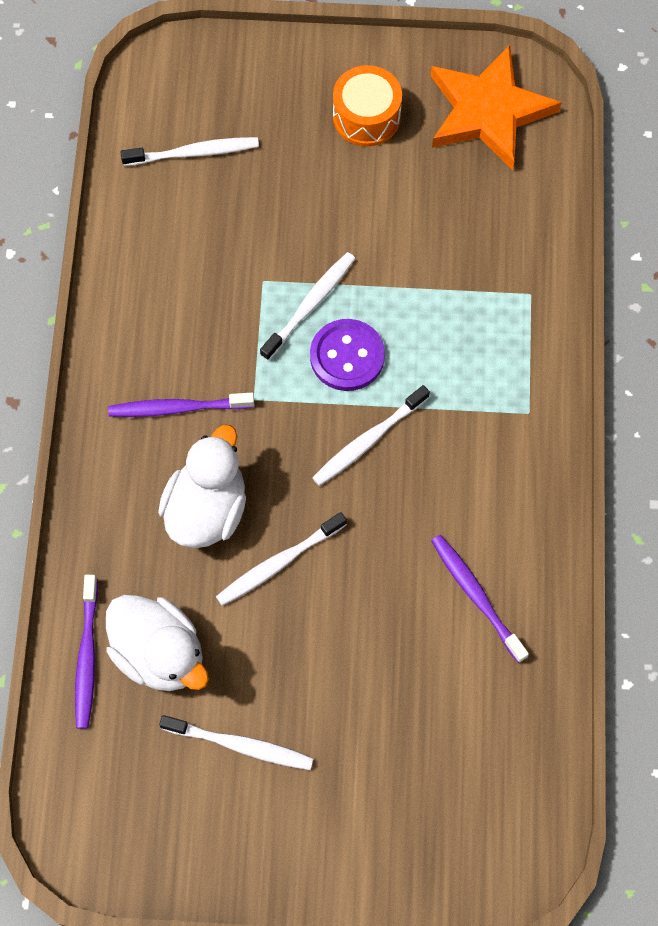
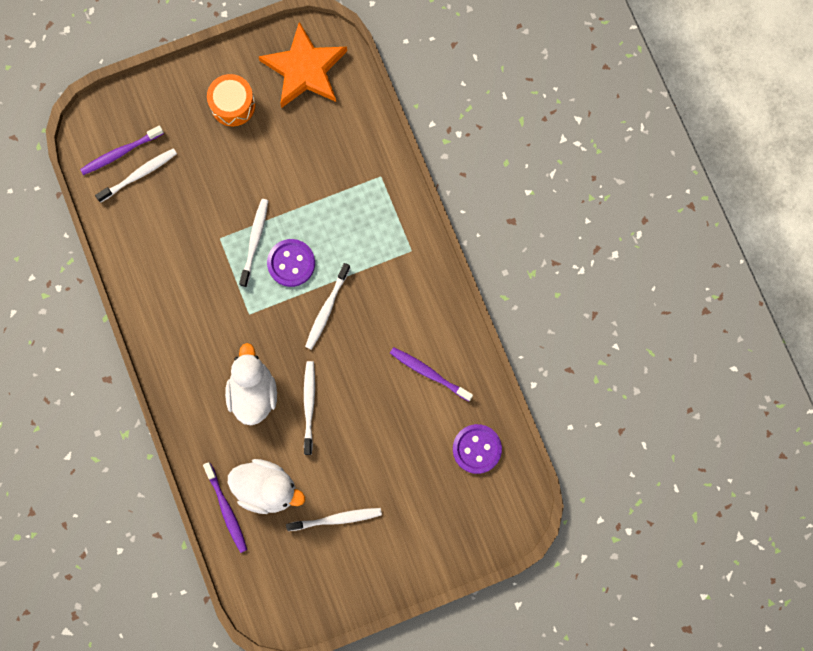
camera: 25 degrees left, 10 degrees up
purple toothbrush [108,393,254,417] -> purple toothbrush moved to [80,125,164,175]
white toothbrush [216,512,347,606] -> white toothbrush turned 150 degrees clockwise [304,361,315,455]
none -> purple button [453,424,502,474]

